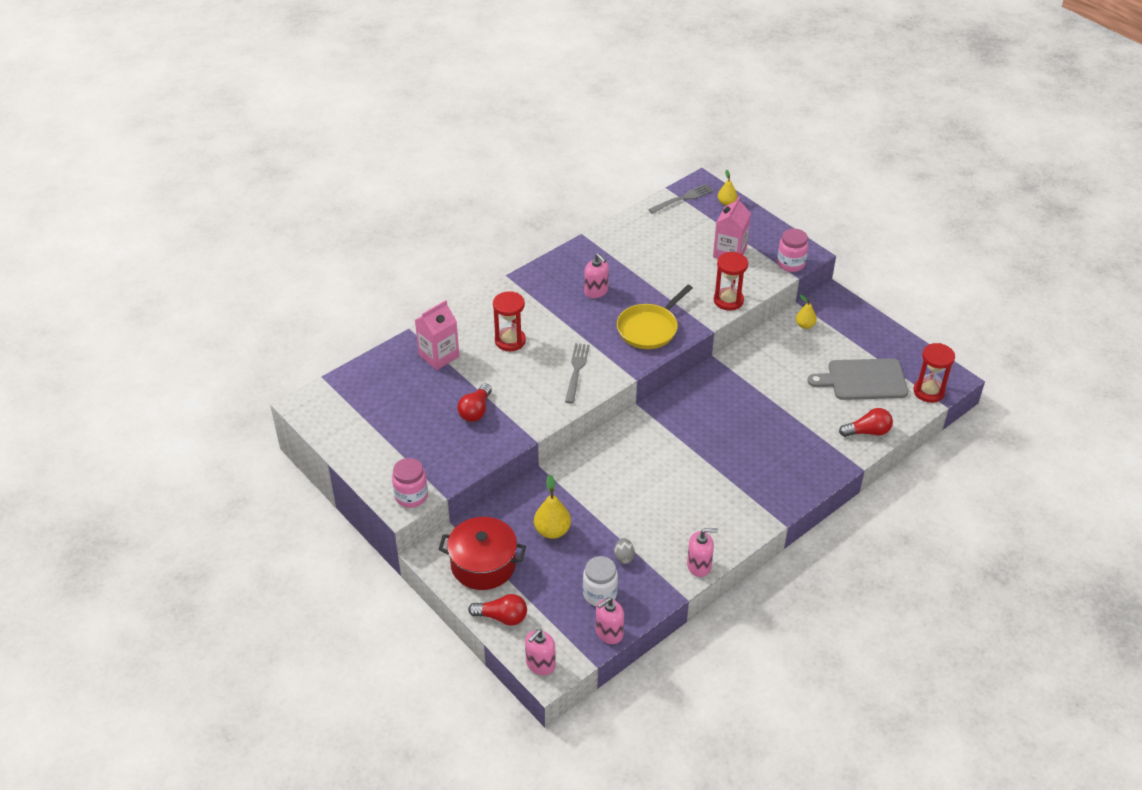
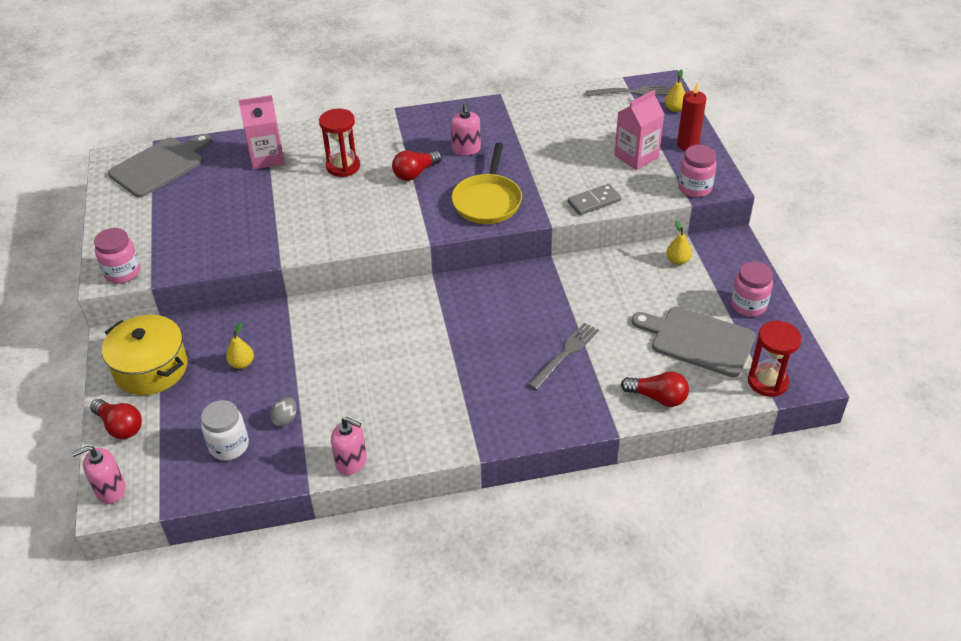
camera: 30 degrees right, 0 degrees up
red pot [438,517,526,590] -> yellow pot [102,315,188,395]
red light bulb [457,384,492,422] -> red light bulb moved to [392,151,442,181]
yellow pear [534,475,571,539] -> yellow pear [226,322,254,369], size x0.64
grey fork [565,343,590,404] -> grey fork moved to [528,322,599,390]
pink soap dispenser [596,597,624,644] -> none
yellow pan [617,285,693,349] -> yellow pan turned 60 degrees counterclockwise [452,143,522,224]
red hourglass [714,252,748,311] -> grey domino [568,184,621,215]
none -> grey cutting board [108,134,212,197]
none -> red candle [677,83,706,151]
none -> pink jar [731,262,773,317]

